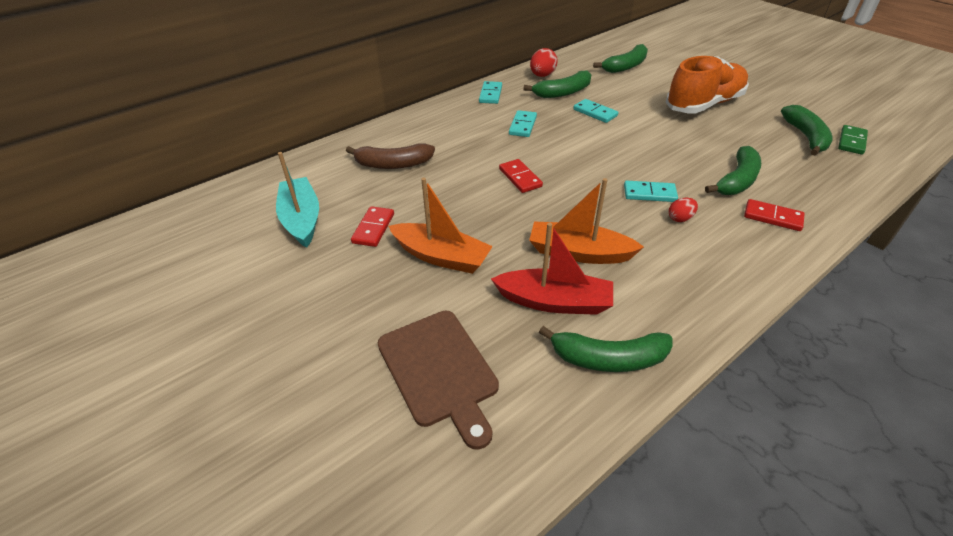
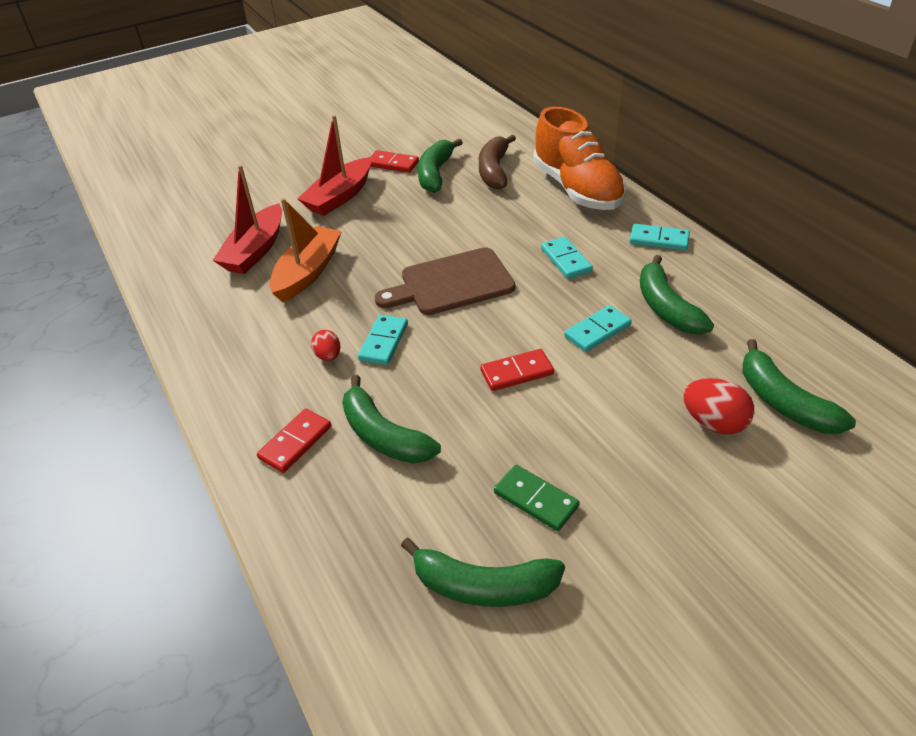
camera: 100 degrees right, 0 degrees up
turquoise boat [276,152,319,248] -> none
brown cutting board [378,311,499,450] -> brown cutting board moved to [374,247,515,315]
orange boat [389,178,493,274] -> red boat [298,115,371,216]
red domino [499,159,543,193] -> red domino moved to [480,349,554,391]
turquoise domino [509,110,537,137] -> turquoise domino turned 45 degrees clockwise [541,237,593,279]
red egg [530,48,558,77] -> red egg moved to [683,378,754,434]
green banana [539,326,672,372] -> green banana moved to [418,138,463,193]
orange shoe [665,56,749,113] -> orange shoe moved to [533,107,626,210]
green domino [838,125,868,155] -> green domino moved to [494,465,580,531]

